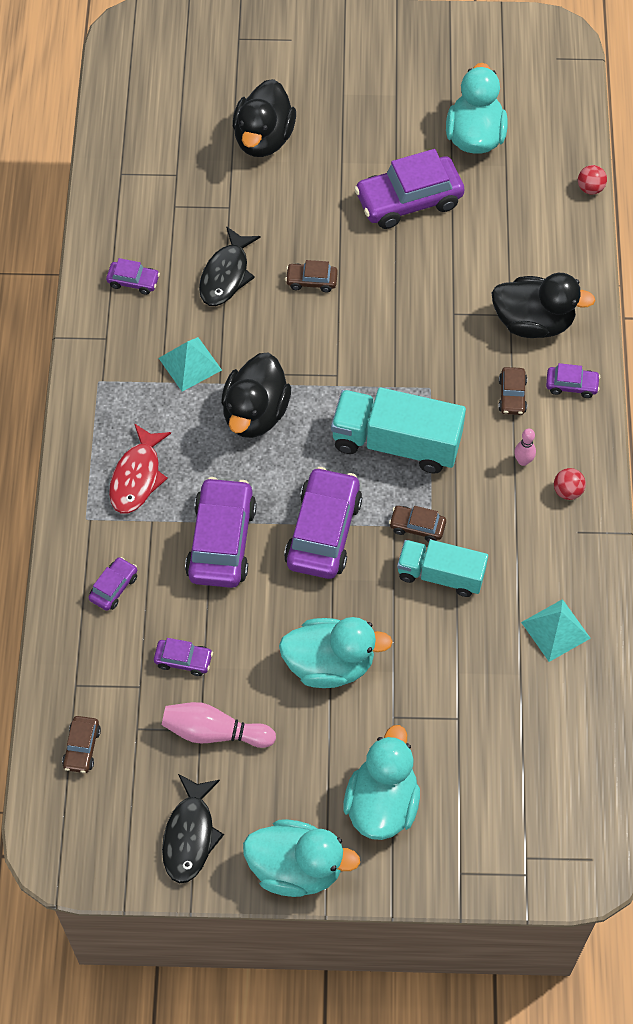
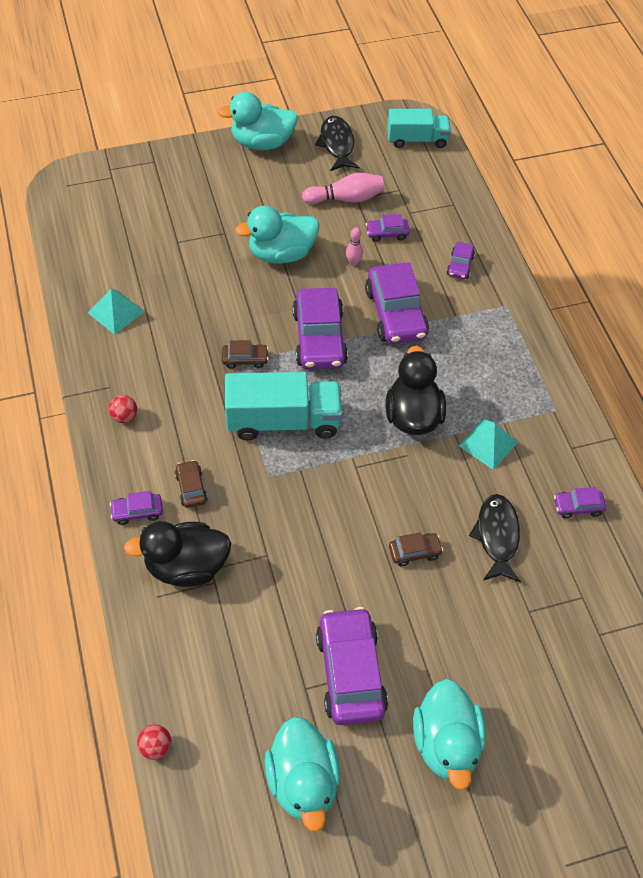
camera: 160 degrees right, 5 degrees down
brown car [62,716,101,773] -> none
red fish [109,423,171,514] -> none
black duck [233,79,296,157] -> none
turquoise duck [343,725,420,840] -> turquoise duck moved to [413,679,486,790]
purple car [354,149,465,229] -> purple car turned 60 degrees counterclockwise [316,607,388,725]
turquoise truck [397,540,488,597] -> turquoise truck moved to [387,109,451,148]
pink bowling pin [514,428,536,466] -> pink bowling pin moved to [346,227,363,266]

